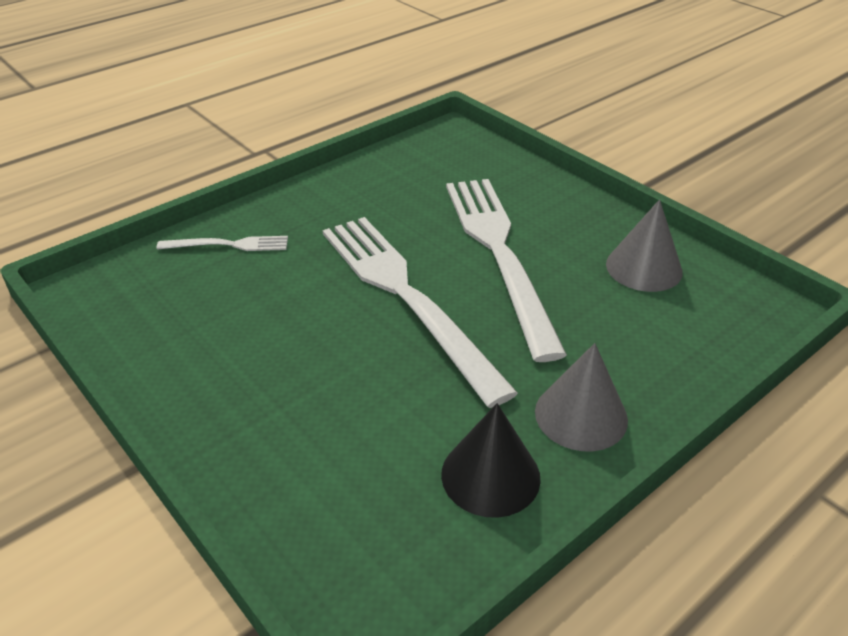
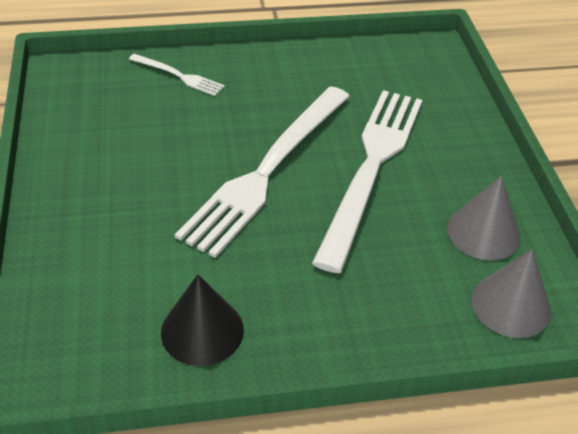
camera: 30 degrees right, 5 degrees up
white fork [322,217,518,408] -> white fork turned 150 degrees counterclockwise [175,86,350,258]
grey cone [535,343,628,451] -> grey cone moved to [471,249,551,338]

